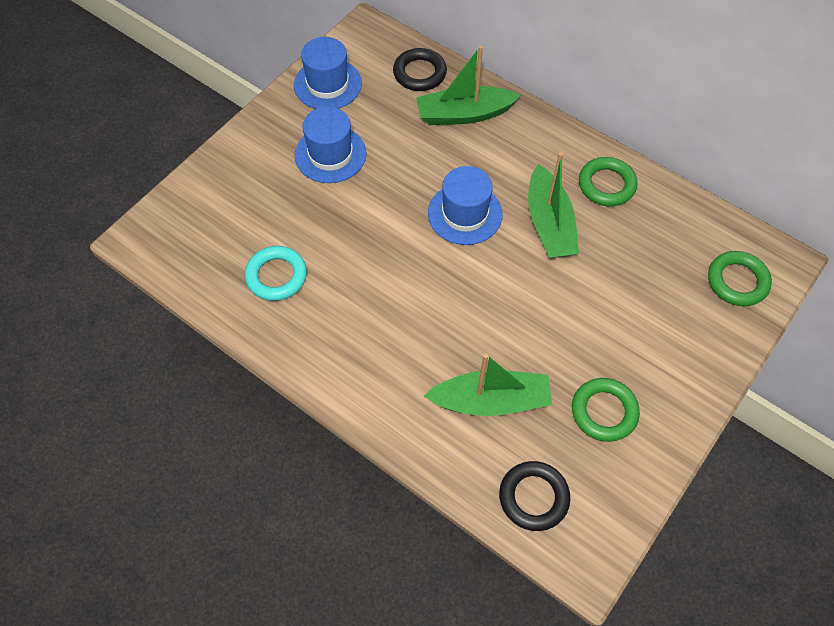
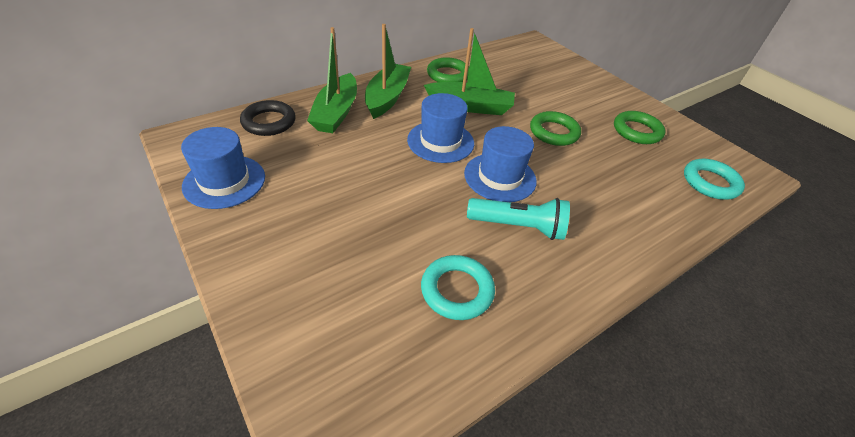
camera: 75 degrees left, 15 degrees down
blue hat [295,107,367,183] -> blue hat moved to [464,126,537,202]
green boat [424,354,552,416] -> green boat moved to [365,24,411,119]
black ring [499,461,570,531] -> turquoise ring [684,159,745,200]
green ring [708,251,772,306] -> green ring moved to [530,111,581,146]
none -> turquoise flashlight [467,198,570,240]

